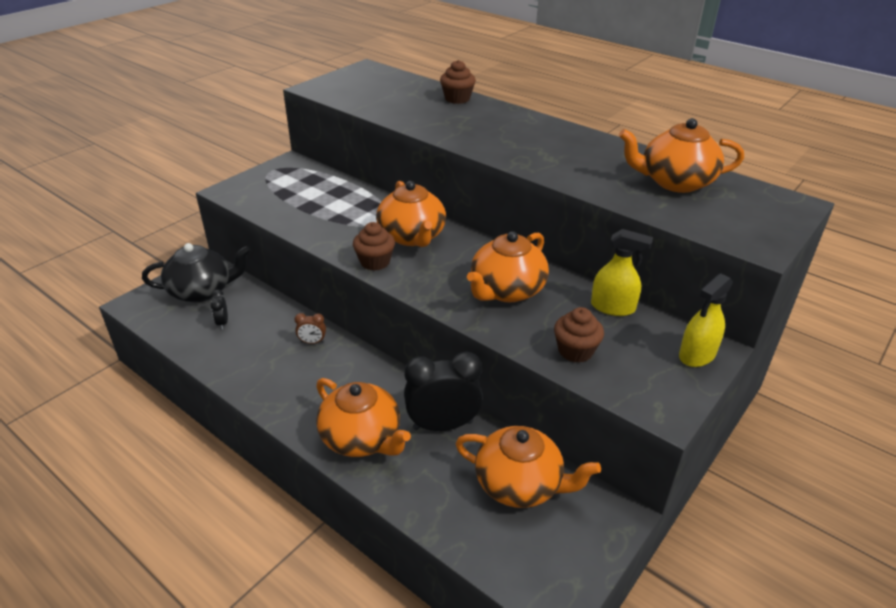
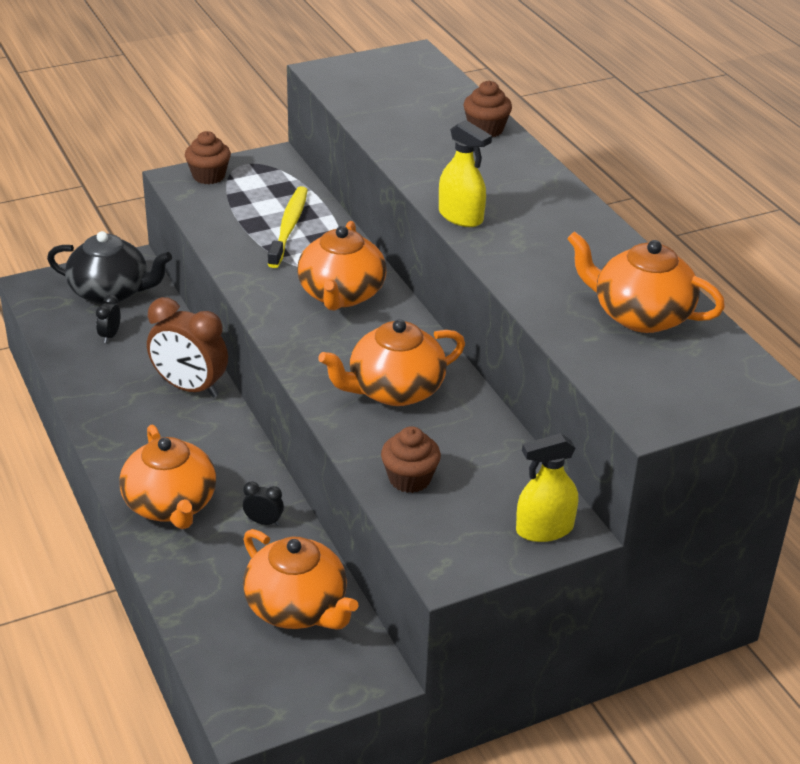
camera: 25 degrees right, 0 degrees up
brown clock [295,313,326,344] -> brown clock [147,297,228,398], size x2.25
brown cupcake [353,222,395,271] -> brown cupcake moved to [185,131,231,184]
black clock [404,351,483,431] -> black clock [243,481,284,526], size x0.45
yellow spray bottle [591,229,653,316] -> yellow spray bottle moved to [439,120,492,227]
none -> yellow toothbrush [268,186,308,268]

